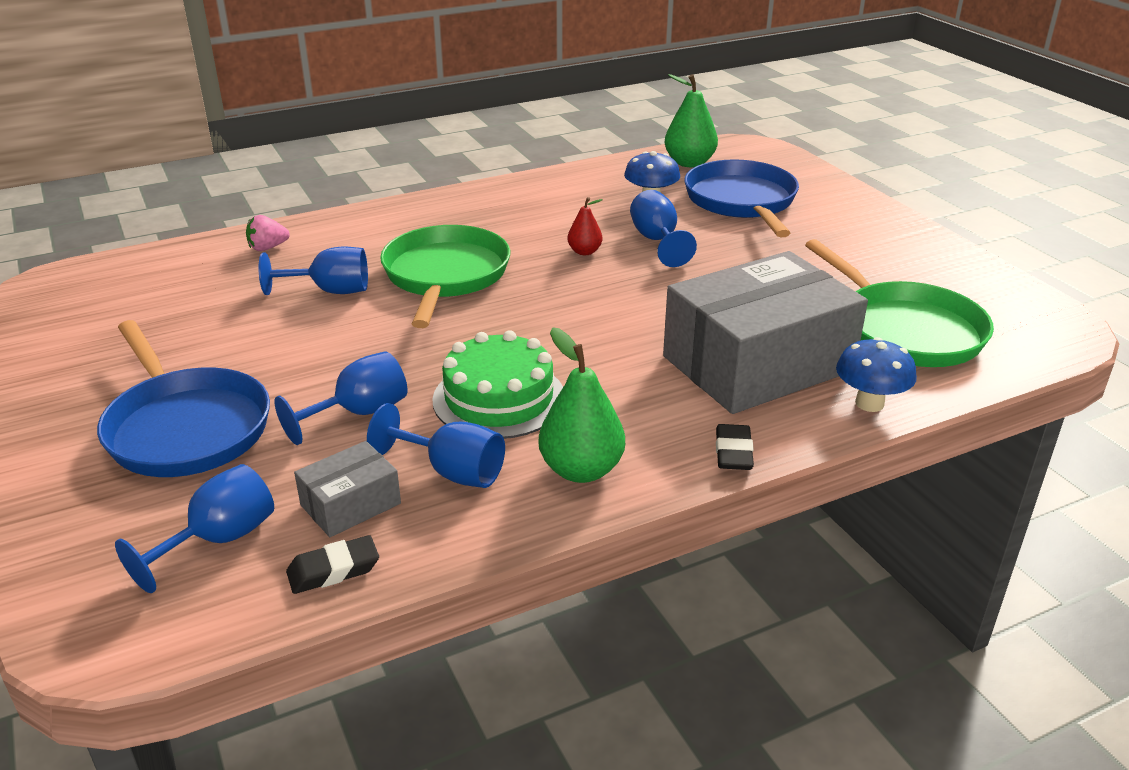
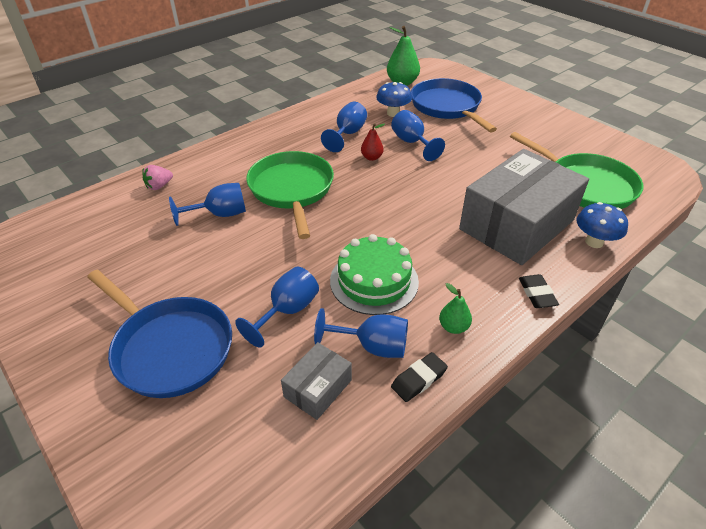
camera: 15 degrees left, 10 degrees up
blue goblet [115,464,274,593] -> blue goblet moved to [321,102,367,152]
black eraser [286,535,379,594] -> black eraser moved to [391,352,448,402]
green pear [539,327,625,483] -> green pear [439,283,472,334], size x0.56

